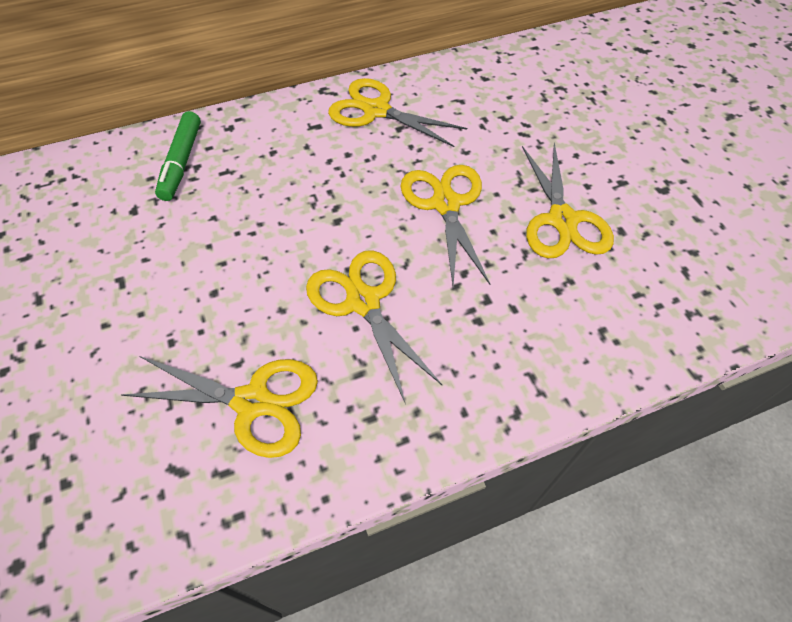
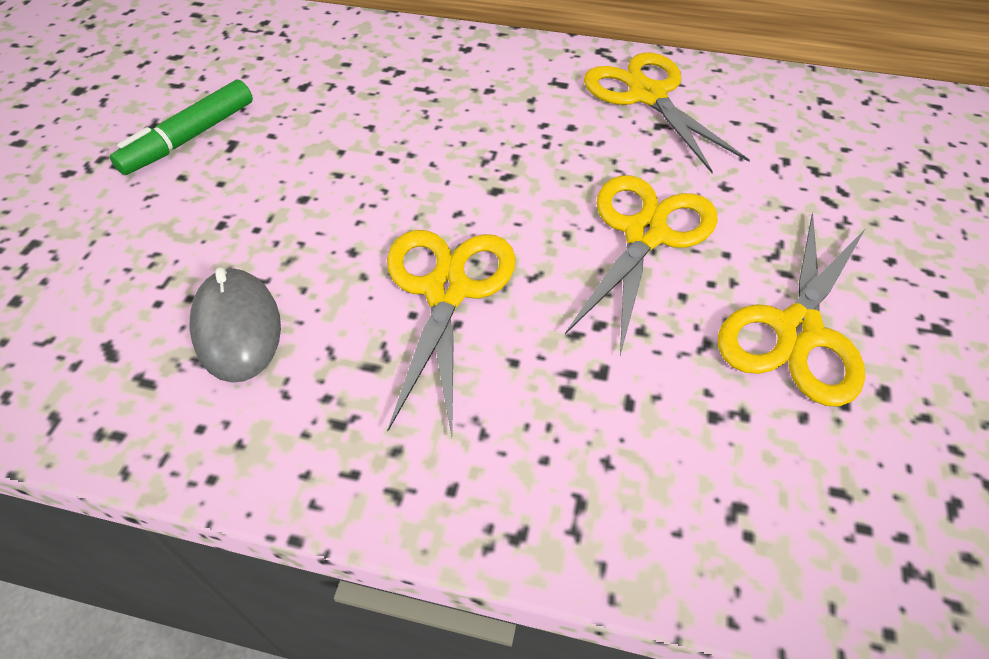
camera: 35 degrees right, 5 degrees down
yellow scissors [121,356,318,458] -> grey mouse [189,268,281,383]
green marker [155,111,201,201] -> green marker moved to [110,80,253,175]

